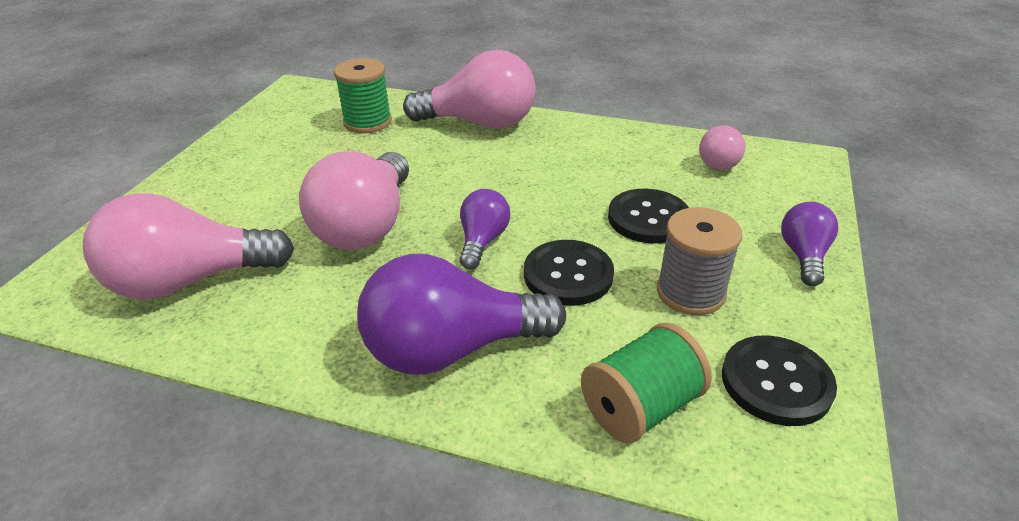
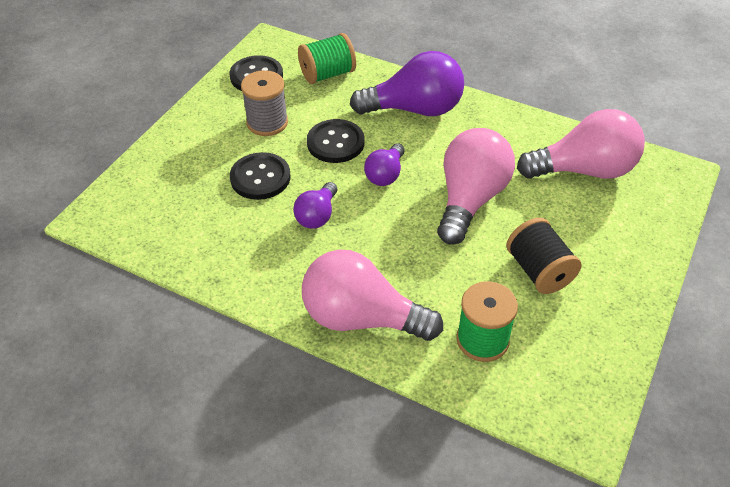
camera: 170 degrees left, 10 degrees up
pink light bulb [699,125,746,170] -> none
purple light bulb [781,202,838,286] -> purple light bulb moved to [293,182,337,229]
none -> black spool [506,218,582,294]

